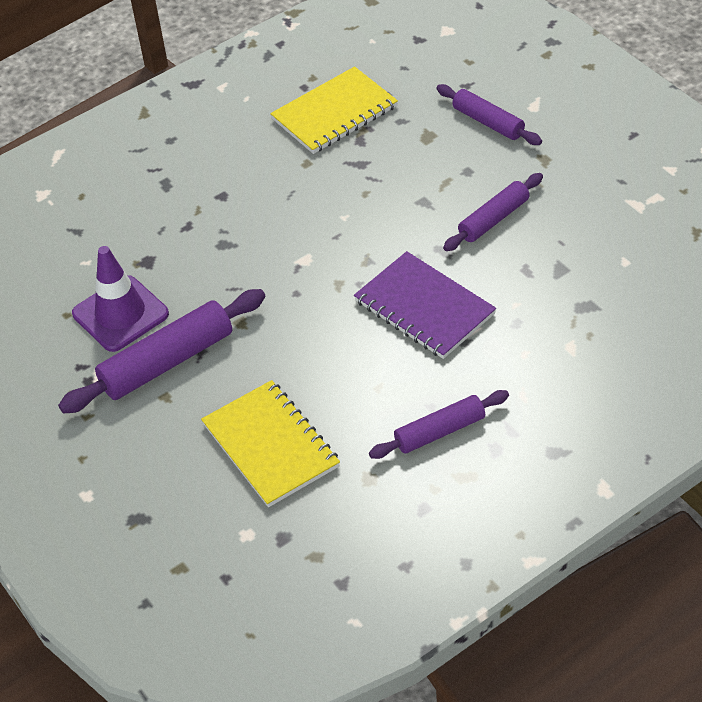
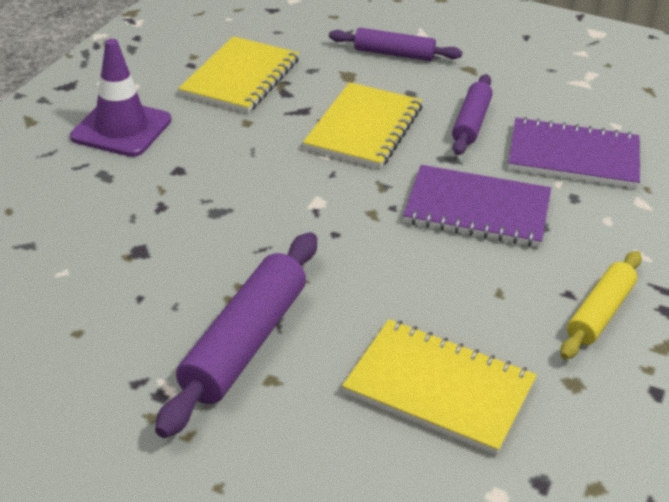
camera: 35 degrees left, 10 degrees down
purple traffic cone [72,246,169,352] -> purple traffic cone moved to [70,39,171,157]
purple rolling pin [369,390,509,459] -> yellow rolling pin [560,251,642,360]
none -> yellow notebook [303,82,423,169]
none -> purple notebook [508,117,640,188]

